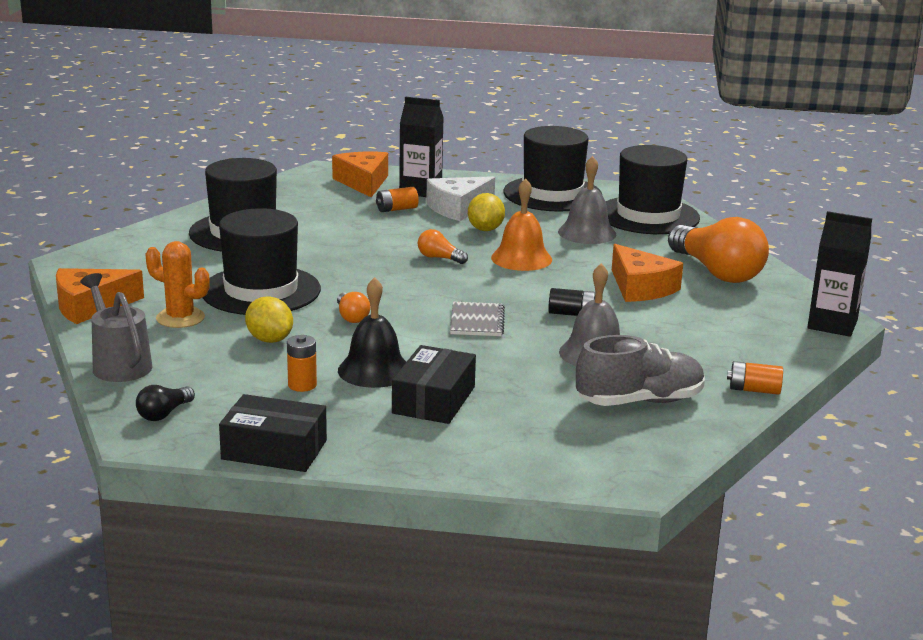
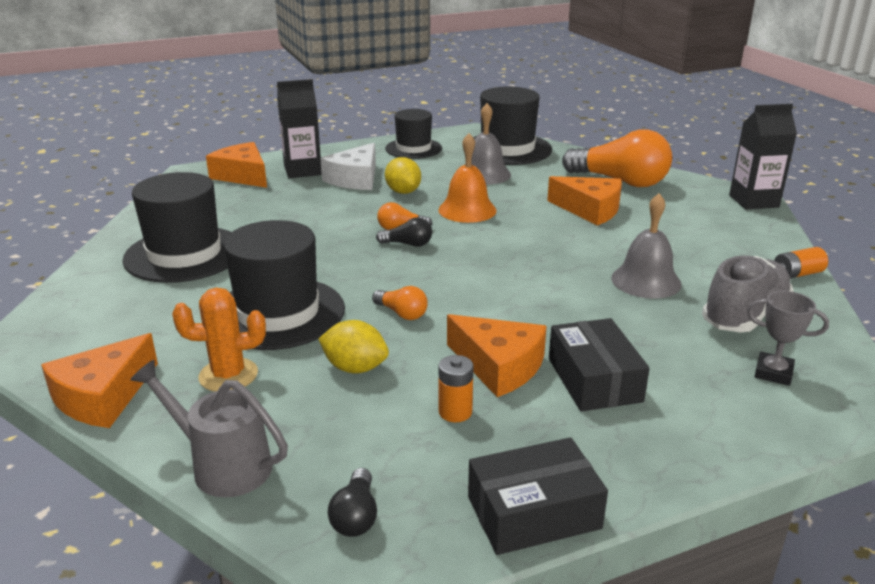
camera: 30 degrees left, 5 degrees up
black bell [338,277,406,388] -> orange cheese [447,314,547,397]
orange battery [376,187,419,212] -> none
grey notebook [450,302,505,336] -> none
black hat [504,126,602,212] -> black hat [385,109,442,159], size x0.64
black battery [548,288,595,316] -> none
none -> black light bulb [376,217,432,247]
none -> grey trophy [747,291,829,386]

